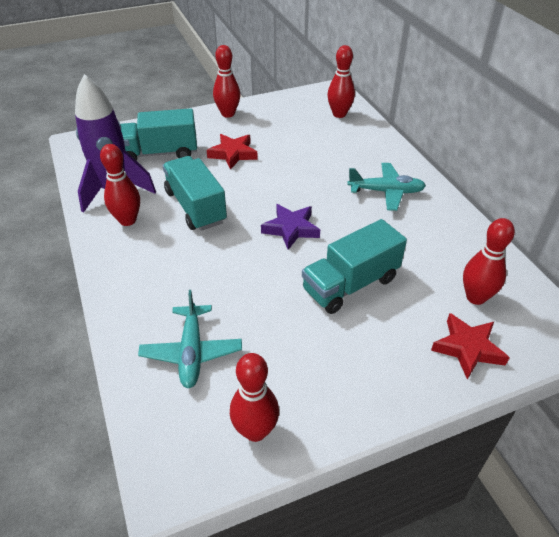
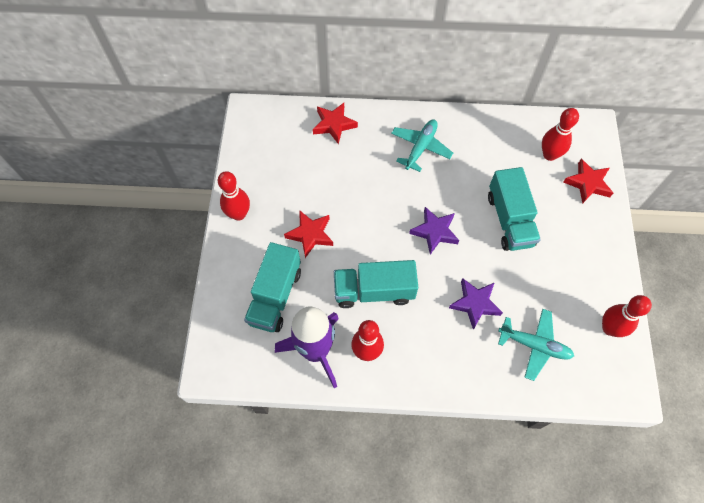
camera: 65 degrees left, 20 degrees up
red bowling pin [327,45,355,118] -> none
none -> red star [313,103,358,144]
none -> purple star [449,278,503,330]

